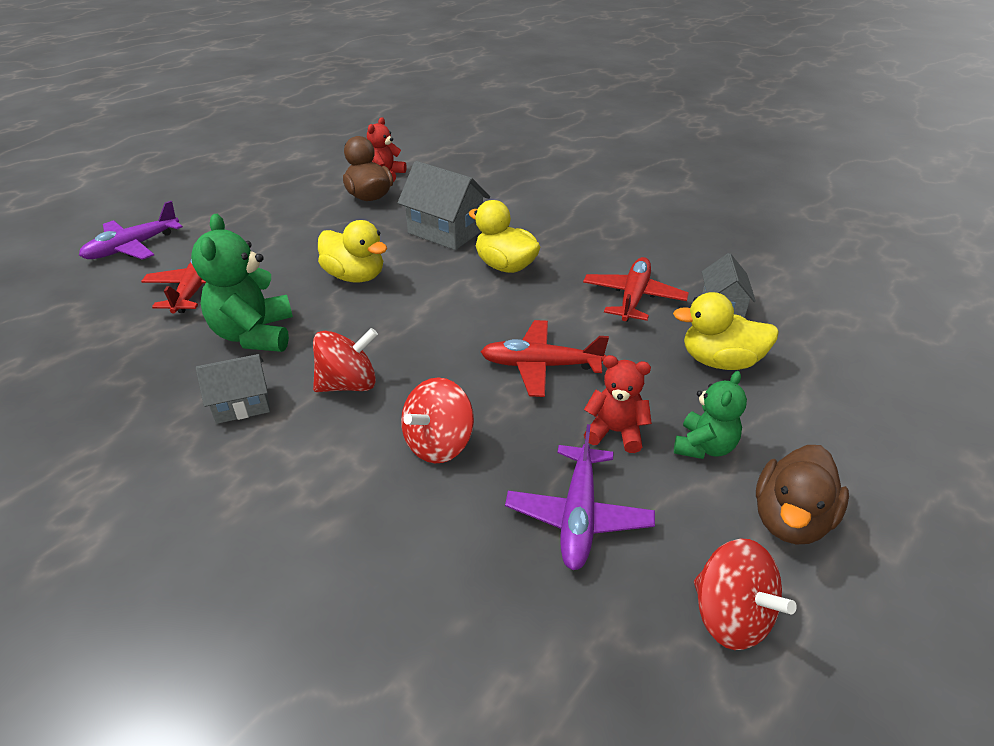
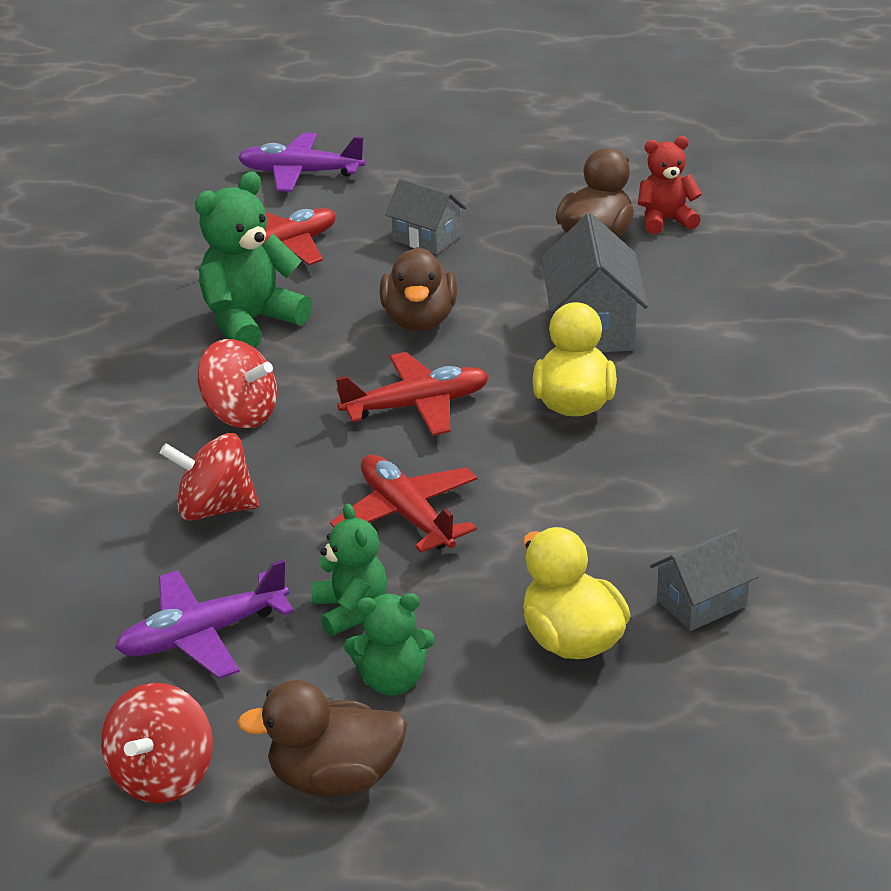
camera: 55 degrees right, 5 degrees down
grey house [196,354,270,424] -> grey house moved to [385,178,466,255]
yellow duck [318,220,387,283] -> brown duck [379,247,457,331]
red plane [583,257,689,322] -> red plane moved to [336,352,489,436]
red teddy bear [584,355,652,453] -> green teddy bear [311,504,387,636]

